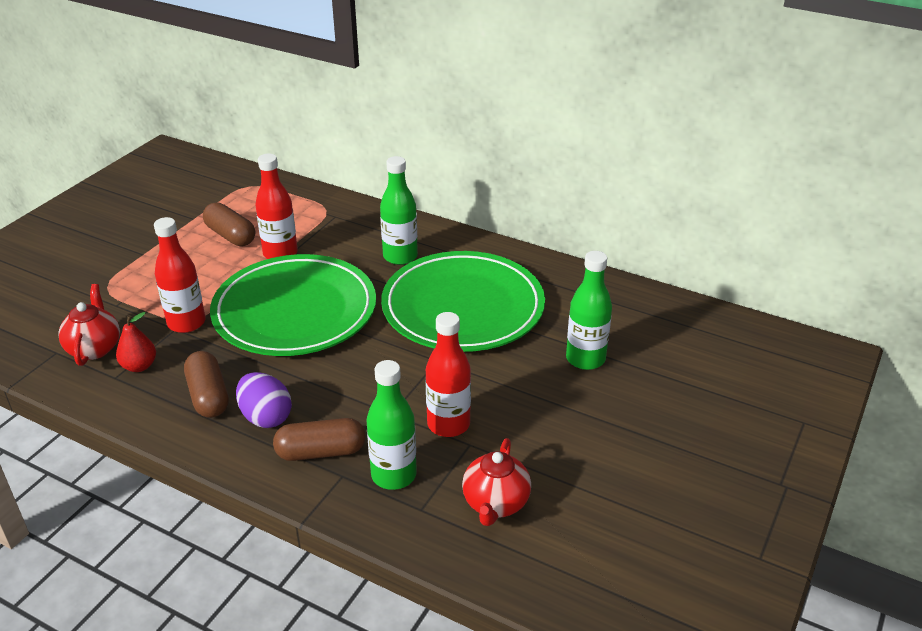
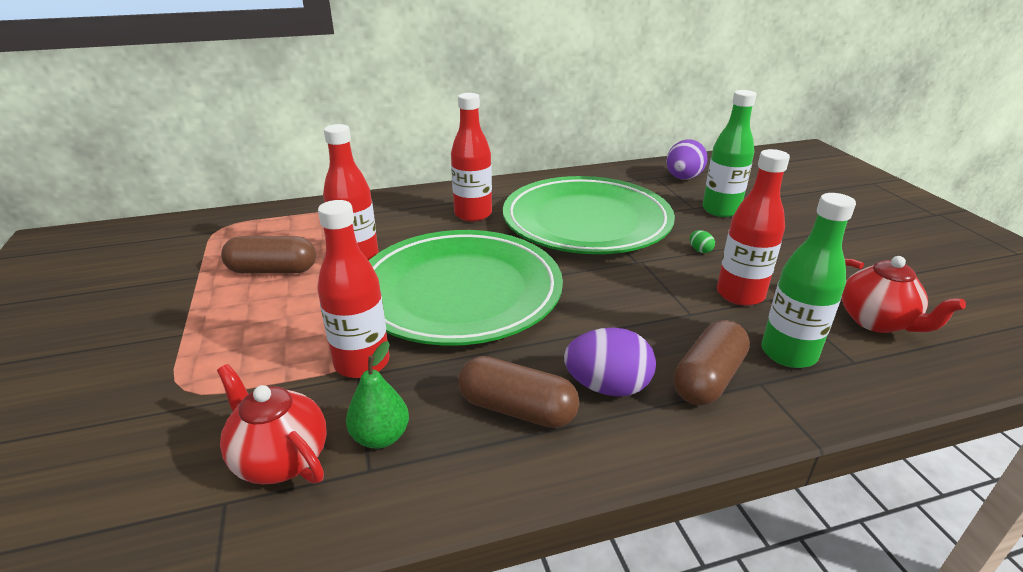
camera: 45 degrees left, 5 degrees down
red pear [116,312,156,372] -> green pear [346,341,409,449]
green bottle [380,156,418,265] -> red bottle [451,93,492,222]
none -> purple egg [666,139,708,180]
none -> green egg [690,230,715,253]

